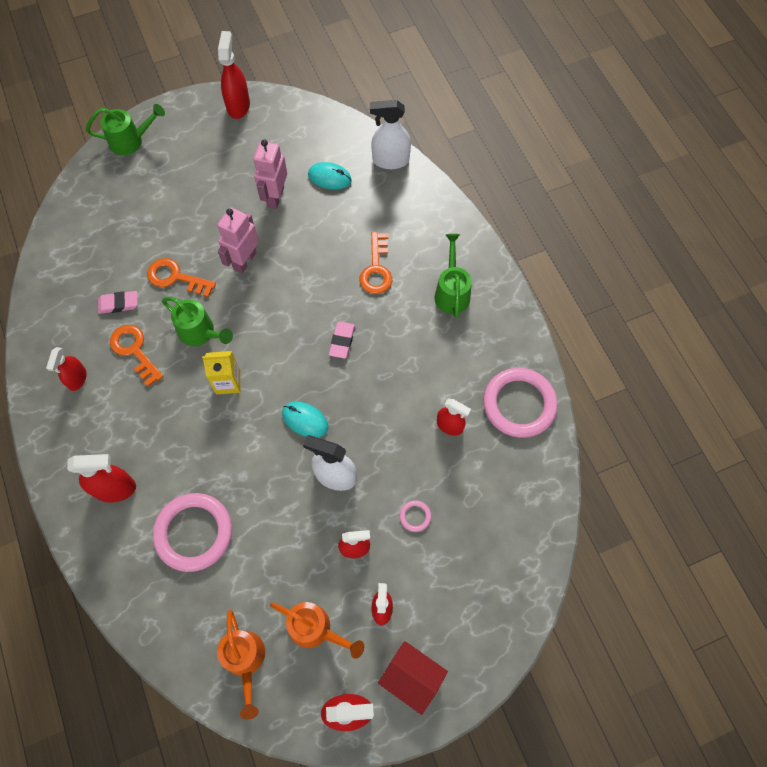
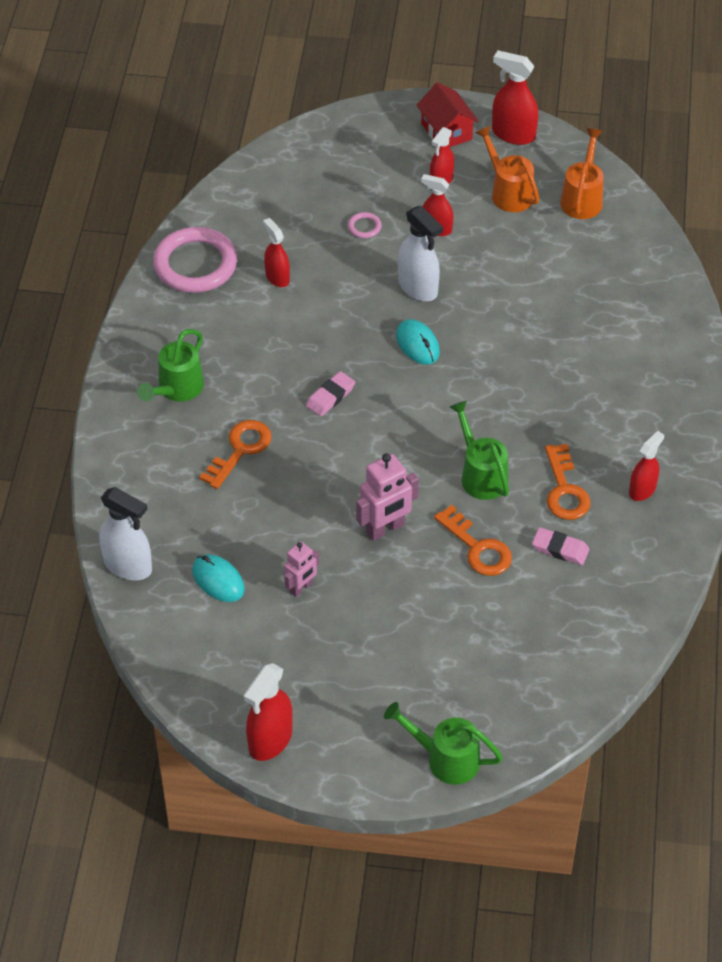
camera: 150 degrees left, 15 degrees down
red spray bottle [67,454,136,502] -> none
pink ring [153,493,232,572] -> none
yellow carton [202,351,240,394] -> none
pink robot [253,140,287,209] -> pink robot [284,541,319,597], size x0.63

